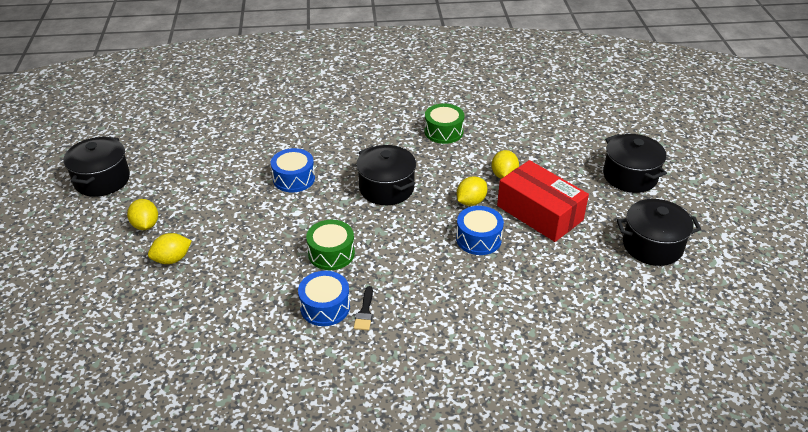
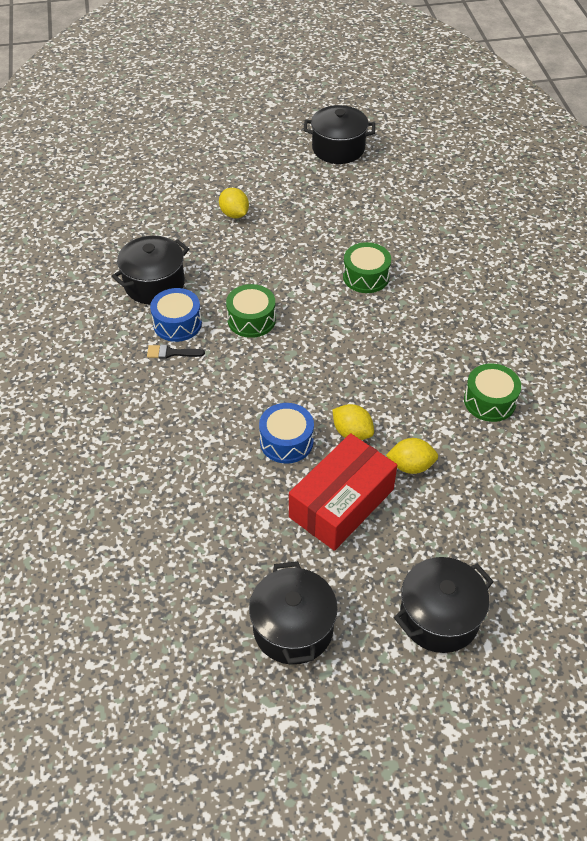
camera: 85 degrees right, 10 degrees up
yellow lemon [127,199,158,230] -> none
blue drum [271,148,315,192] -> green drum [343,242,391,293]
black pot [356,145,416,205] -> black pot moved to [112,236,189,305]

